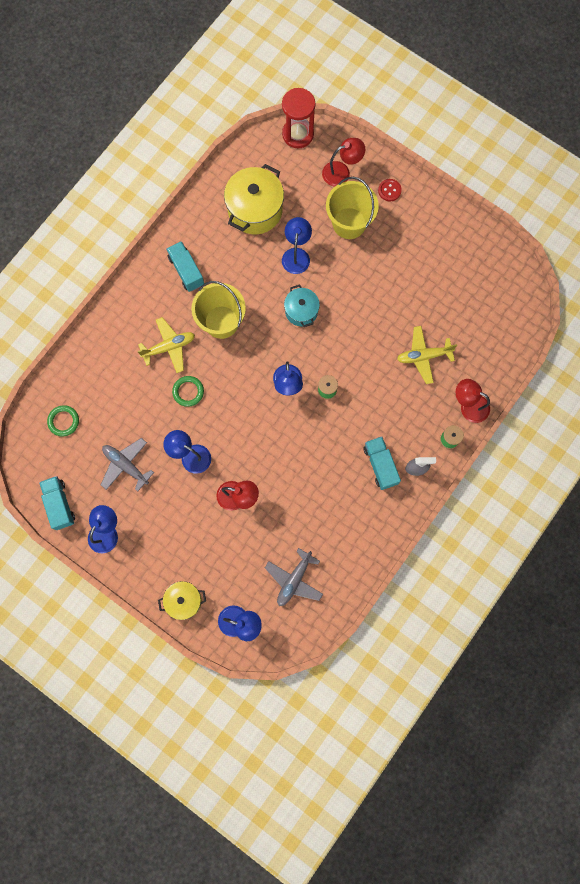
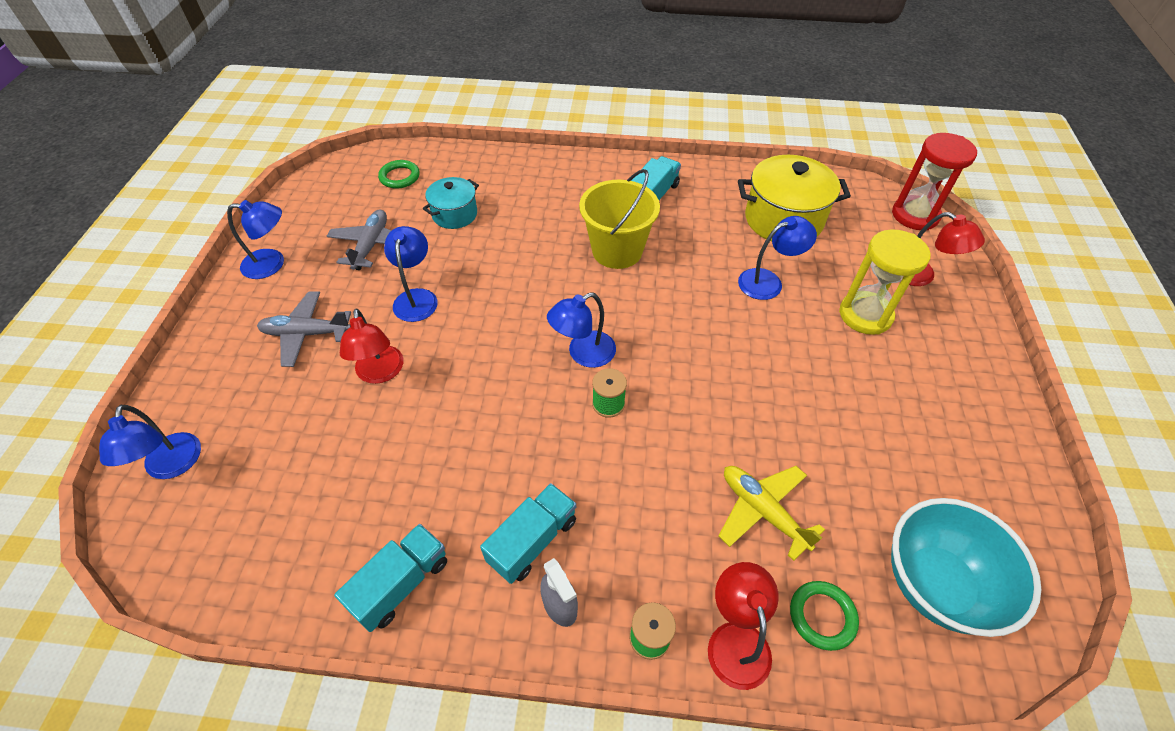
camera: 60 degrees right, 25 degrees down
turquoise truck [39,476,75,530] -> turquoise truck moved to [334,524,447,632]
yellow plane [137,317,195,373] -> none
yellow pot [158,581,206,620] -> none
green ring [172,376,204,407] -> green ring moved to [790,581,859,651]
grey plane [265,548,323,606] -> grey plane moved to [257,291,351,367]
turquoise pot [284,285,320,327] -> turquoise pot moved to [423,177,479,229]
yellow bucket [326,177,379,239] -> yellow hourglass [839,229,931,335]
red button [378,179,402,201] -> none
none -> turquoise bowl [891,498,1041,637]

